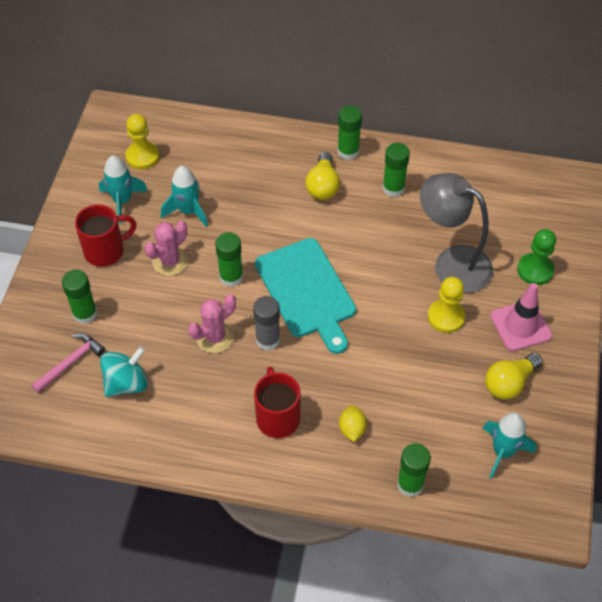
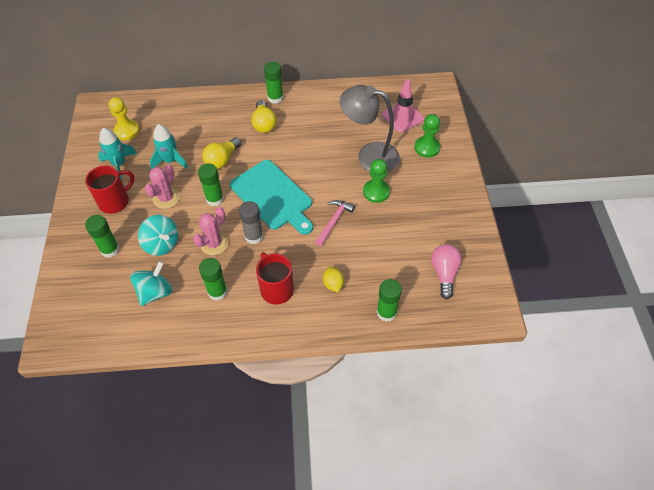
camera: 15 degrees left, 0 degrees up
pink hammer [31,334,105,393] -> pink hammer moved to [315,200,355,246]
green glue stick [383,143,410,197] -> green glue stick moved to [199,258,227,301]
yellow pawn [428,277,465,333] -> green pawn [363,159,390,203]
turquoise rocket [483,413,536,479] -> pink light bulb [431,244,461,299]
yellow light bulb [485,353,543,400] -> yellow light bulb moved to [202,137,241,169]
pink traffic cone [491,283,552,351] -> pink traffic cone moved to [382,79,424,132]
none -> turquoise spinning top [138,215,178,256]

